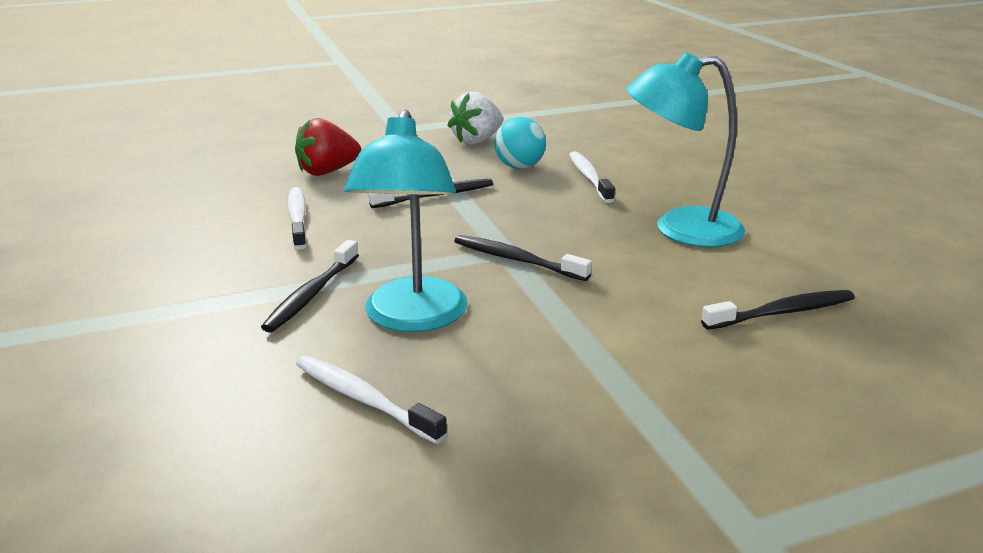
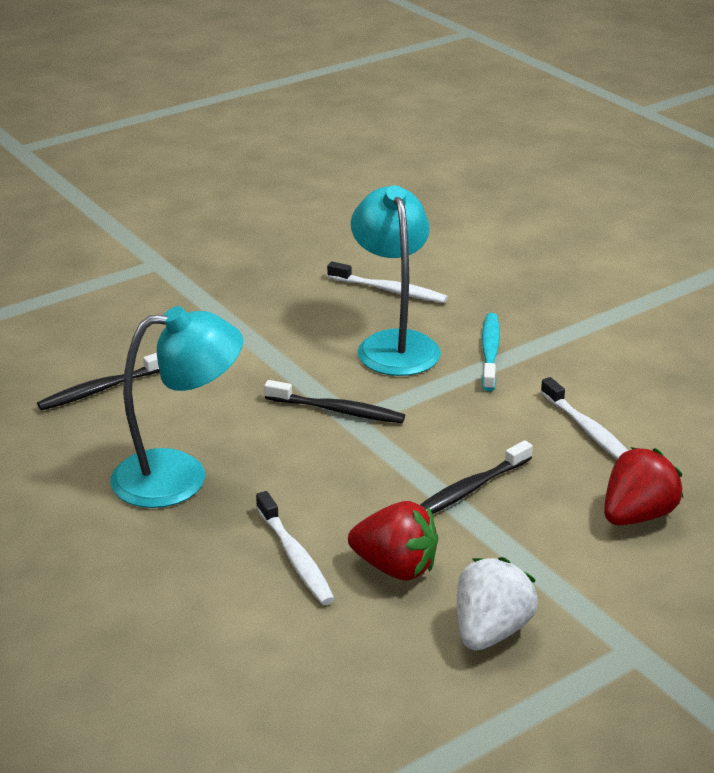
camera: 165 degrees right, 5 degrees up
black toothbrush [261,240,359,332] -> turquoise toothbrush [482,313,500,391]
turquoise ball [495,117,546,169] -> red strawberry [348,501,438,581]

